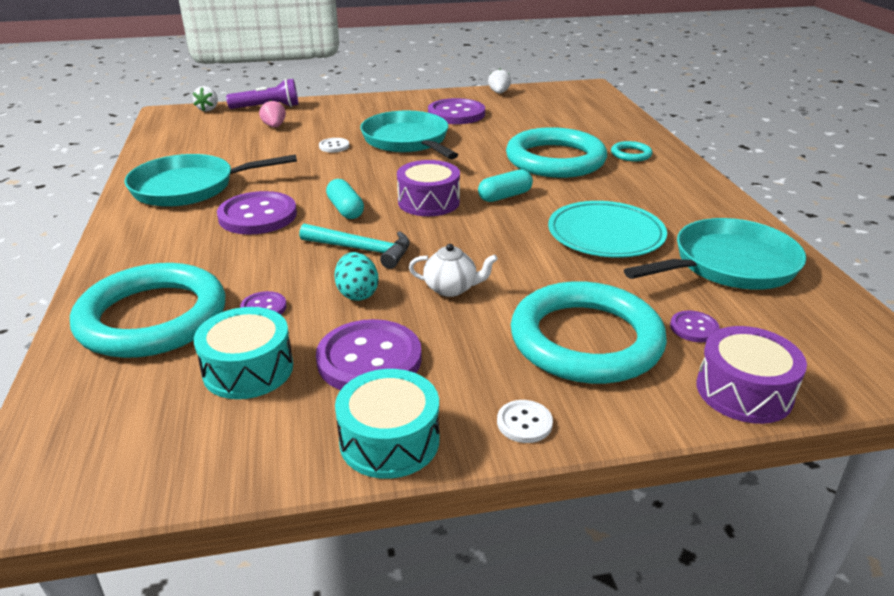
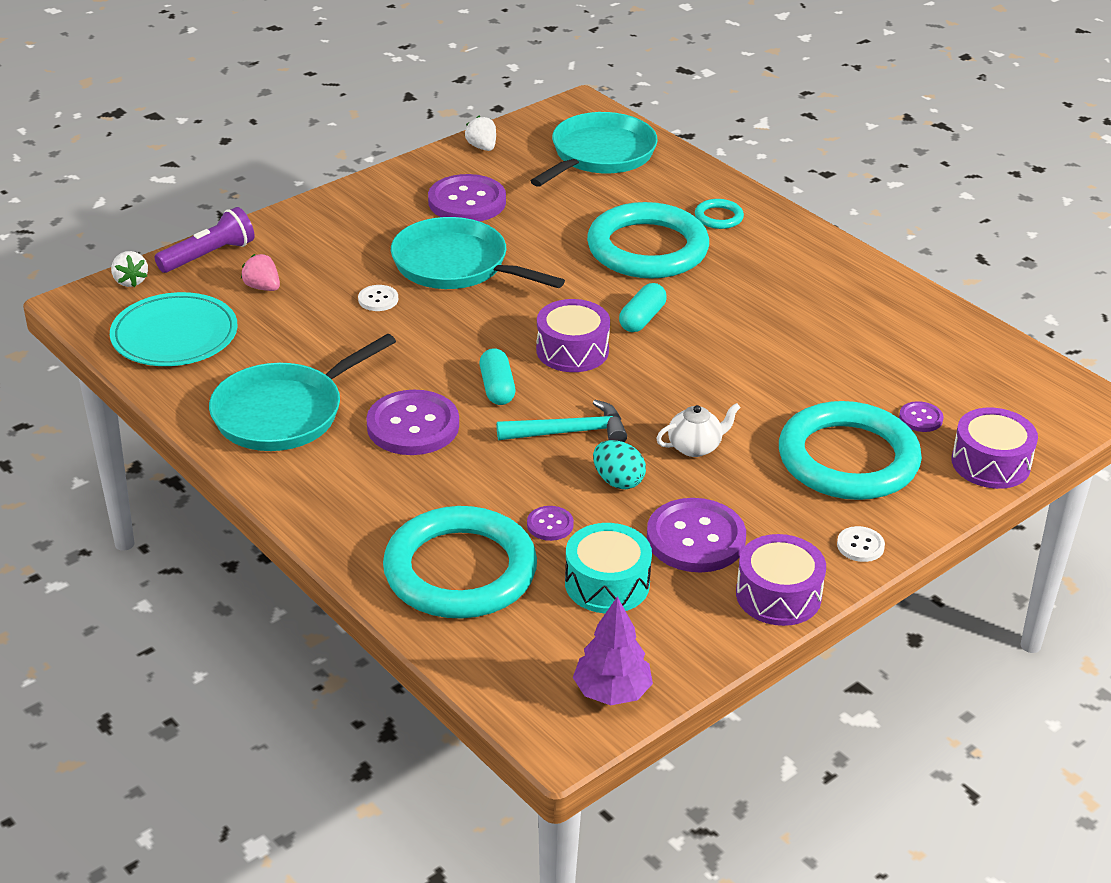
camera: 30 degrees left, 5 degrees up
turquoise capsule [326,179,364,219] -> turquoise capsule turned 45 degrees clockwise [479,348,515,405]
turquoise drum [335,369,439,479] -> purple drum [736,534,826,626]
turquoise plate [548,201,667,258] -> turquoise plate moved to [110,292,238,366]
turquoise pan [624,218,806,290] -> turquoise pan moved to [531,112,658,187]
none -> purple tree [573,596,653,705]

